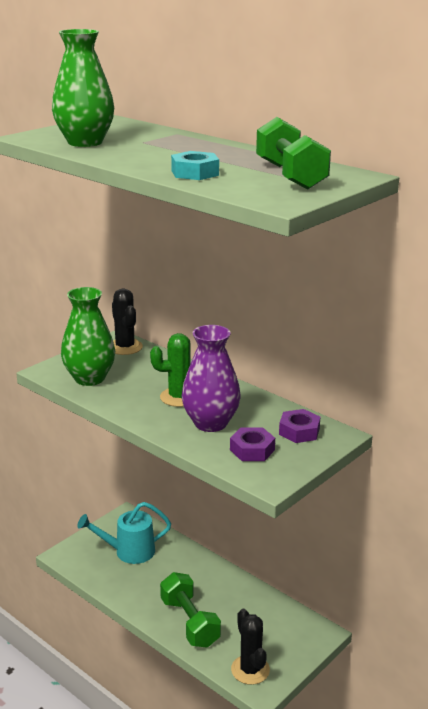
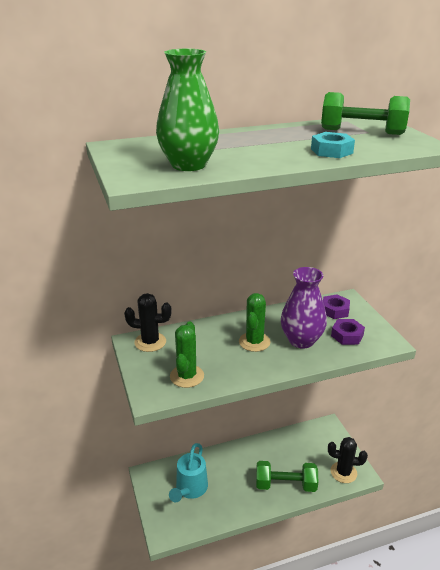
camera: 60 degrees left, 5 degrees up
green vase [61,287,115,386] -> green cactus [170,321,204,388]

